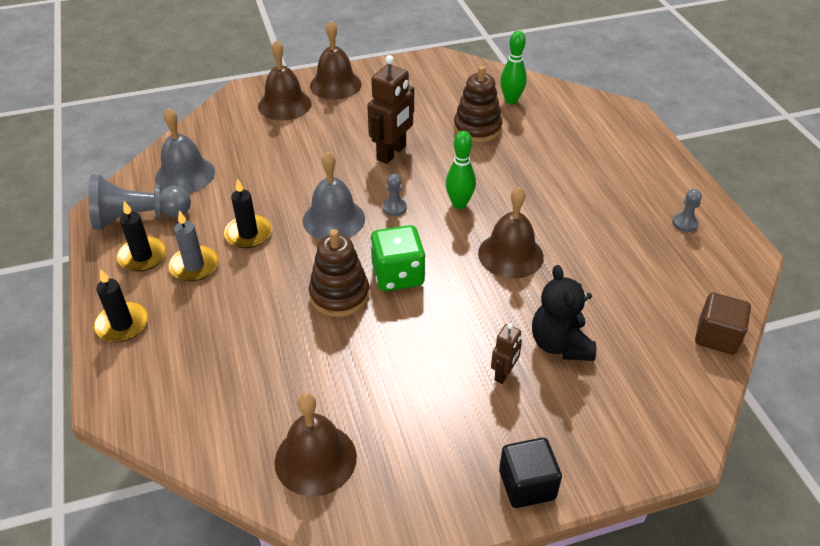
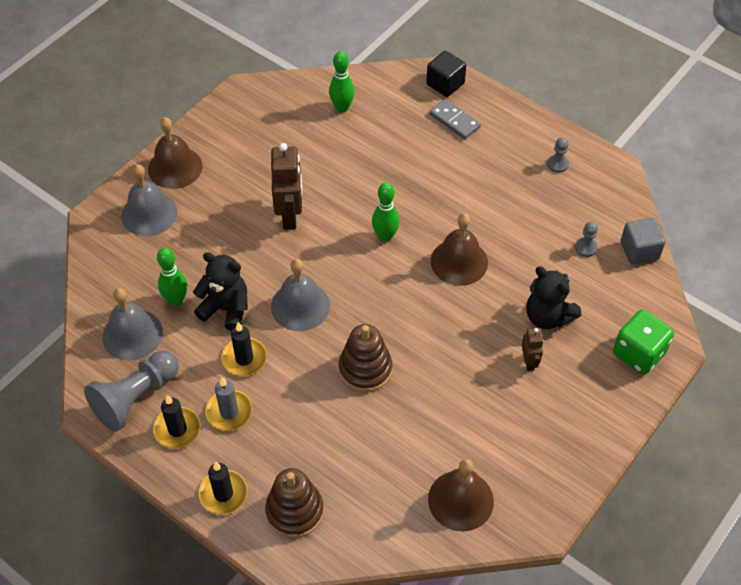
camera: 35 degrees left, 10 degrees up
brown bell [258,40,312,121] -> grey bell [121,164,178,236]
green dice [370,225,426,291] -> green dice moved to [613,310,674,375]
grey pawn [382,174,407,216] -> grey pawn moved to [575,222,598,257]
brown stacking toy [454,66,502,143] -> brown stacking toy moved to [265,468,324,538]
black cube [499,438,562,508] -> black cube moved to [426,51,466,97]
brown cube [695,293,751,355] -> grey cube [621,218,666,265]
none -> green bowling pin [157,248,187,306]
none -> black teddy bear [193,252,248,331]
none -> grey domino [429,99,481,139]

